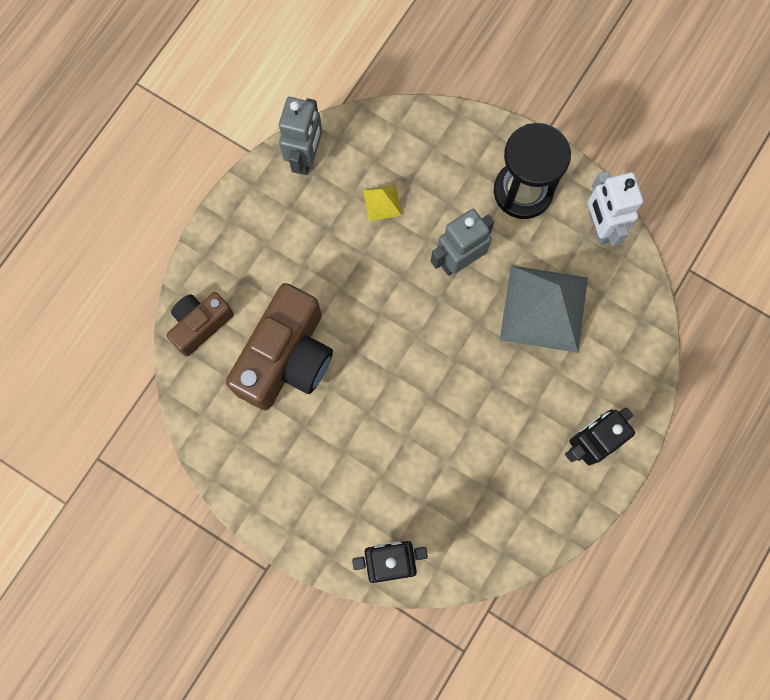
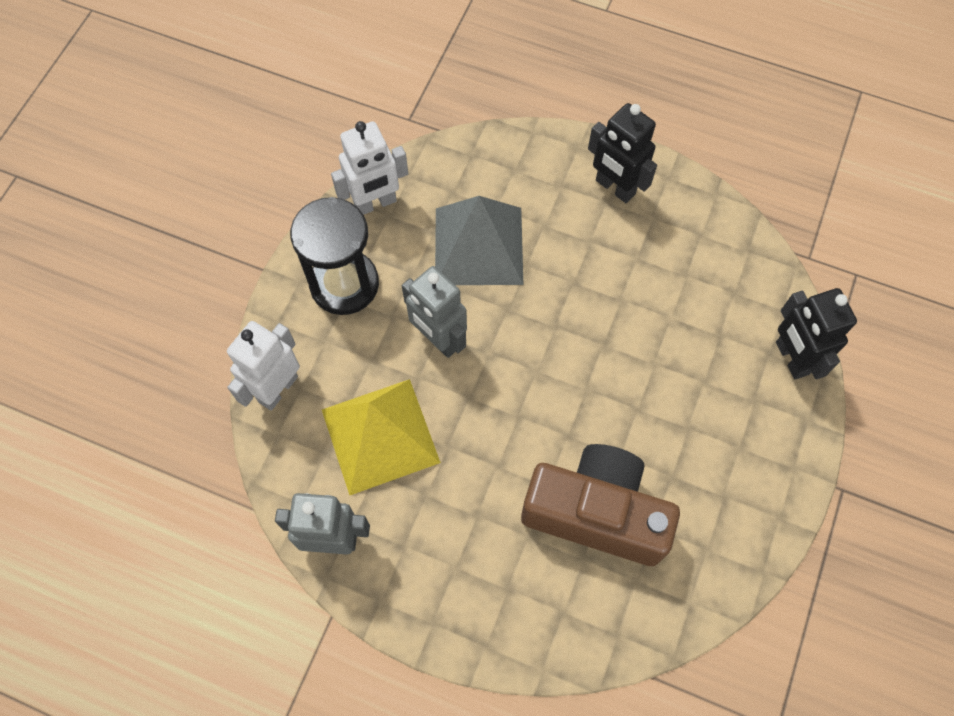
camera: 100 degrees left, 10 degrees down
brown camera [166,292,234,357] -> none
yellow pyramid [363,184,402,221] -> yellow pyramid [322,379,441,495], size x2.28
none -> white robot [227,321,300,411]

